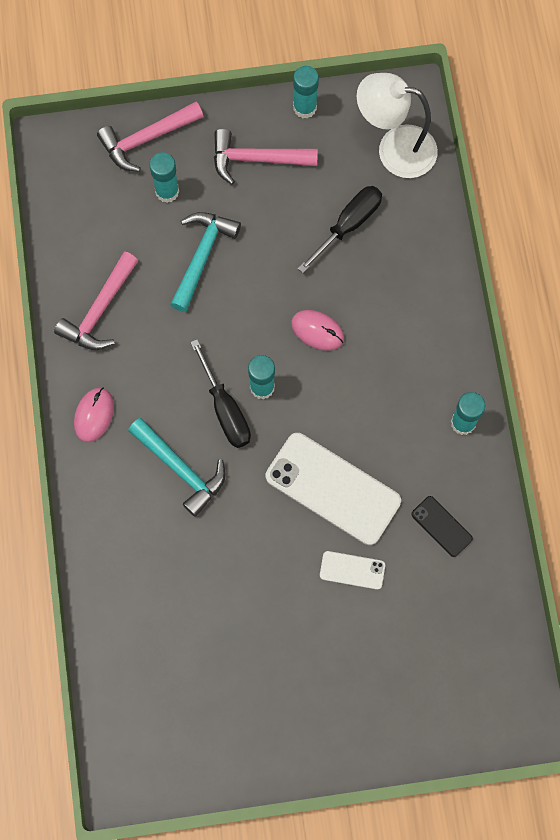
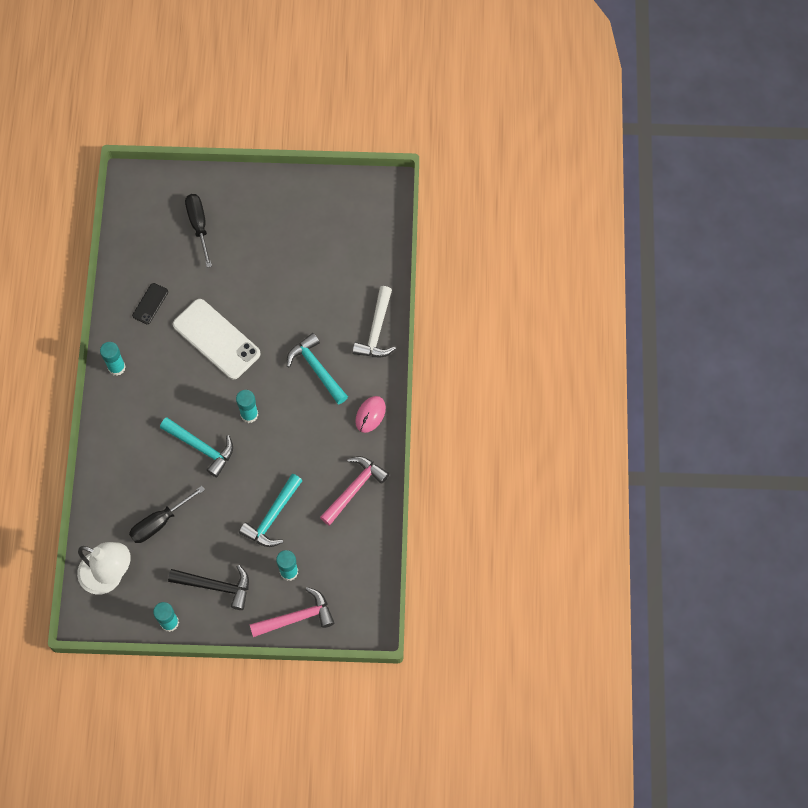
camera: 170 degrees left, 5 degrees down
black screwdriver [190,339,251,448] -> black screwdriver moved to [185,194,212,268]
pink hammer [214,129,318,185] -> black hammer [168,565,249,610]
pink mouse [291,310,344,351] -> turquoise hammer [160,417,233,477]
white phone [320,551,385,590] -> none
black phone [411,496,473,557] -> black phone turned 60 degrees clockwise [132,283,168,324]
none -> white hammer [352,286,396,357]

